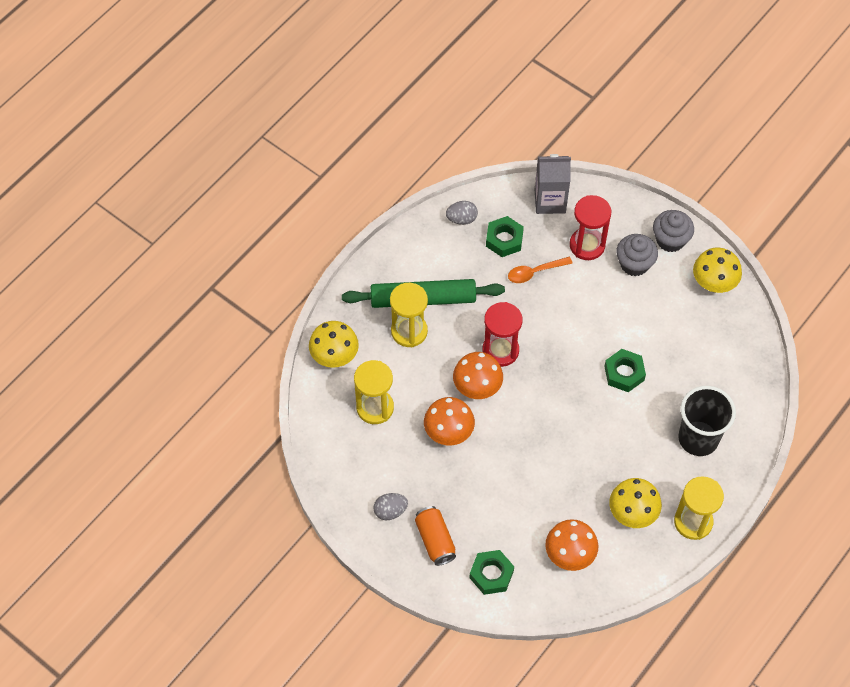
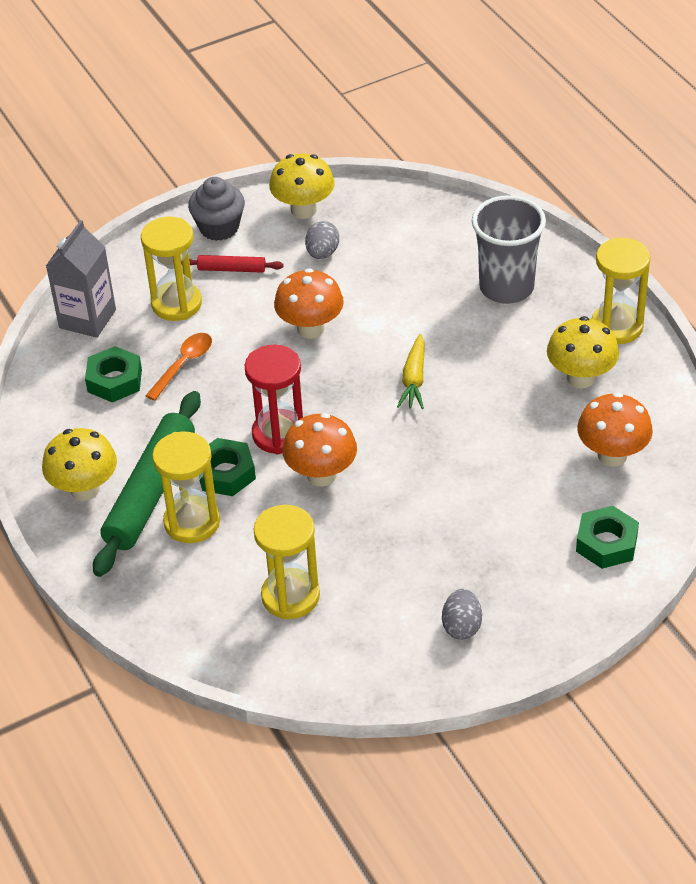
camera: 65 degrees left, 15 degrees down
yellow mushroom [309,321,359,368] -> yellow mushroom moved to [42,428,117,501]
orange can [415,506,456,566] -> none
orange mushroom [424,397,475,445] -> orange mushroom moved to [274,268,344,339]
grey egg [446,201,478,225] -> grey egg moved to [305,221,339,259]
orange spoon [508,257,573,283] -> orange spoon turned 150 degrees counterclockwise [145,333,212,401]
red hourglass [570,195,611,260] -> yellow hourglass [141,217,202,321]
green nut [604,349,646,392] -> green nut moved to [199,438,256,496]
grey cupcake [616,234,658,276] -> red rolling pin [181,255,284,273]
black cup [678,386,736,456] -> grey cup [472,195,546,304]
none -> yellow carrot [397,334,425,409]

